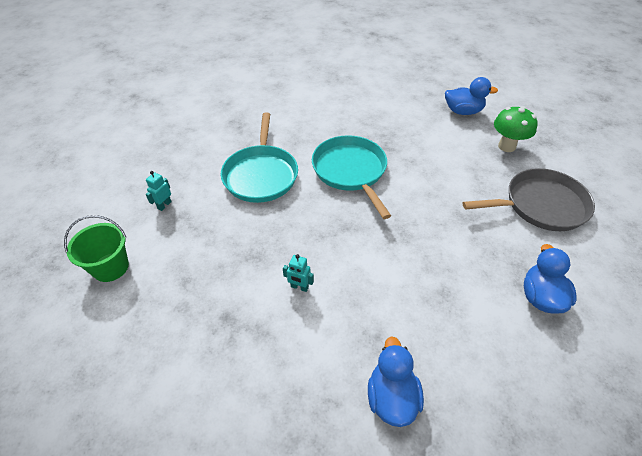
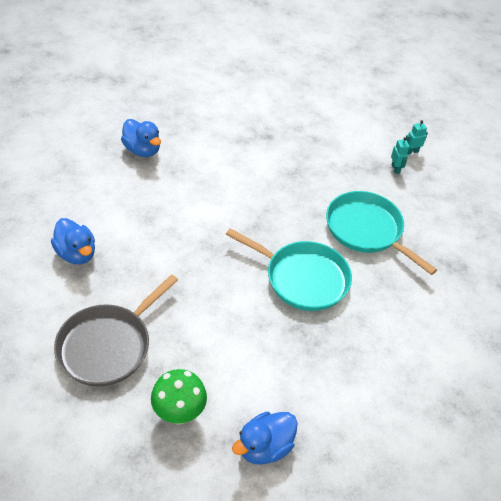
camera: 135 degrees right, 0 degrees up
green bucket [64,215,129,282] -> none
turquoise robot [283,254,314,292] -> turquoise robot moved to [406,120,428,155]

